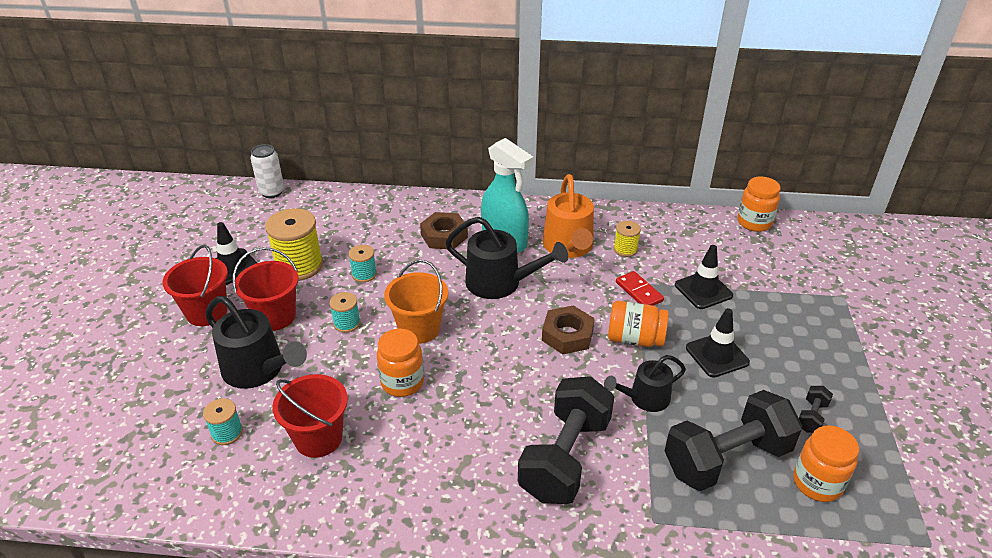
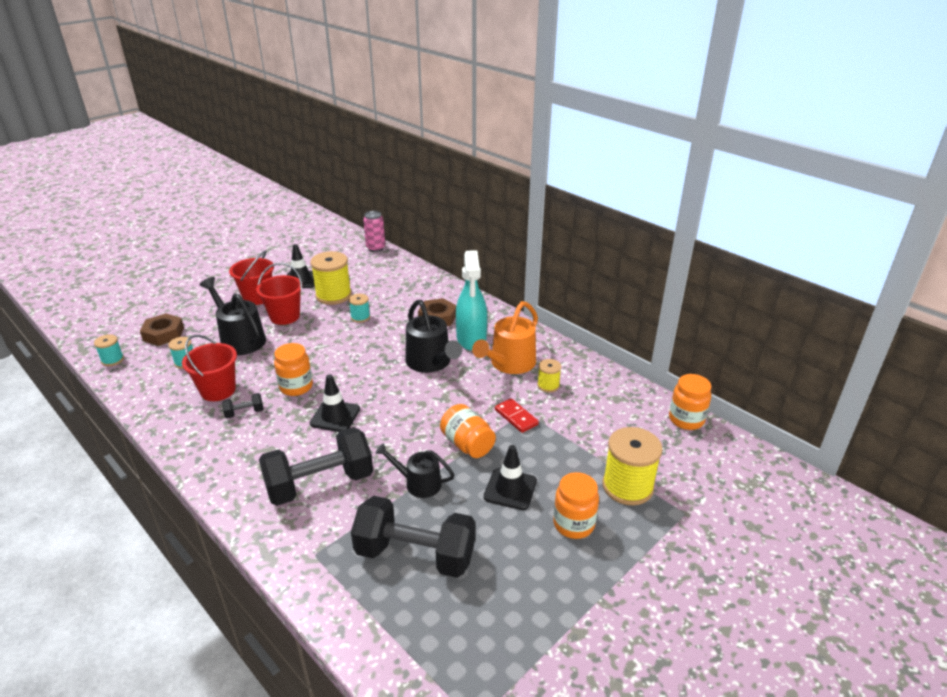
camera: 40 degrees right, 5 degrees down
black watering can [205,296,307,389] -> black watering can turned 150 degrees clockwise [199,277,266,355]
white can [251,144,284,198] -> pink can [363,211,385,252]
turquoise spool [329,292,361,333] -> turquoise spool moved to [94,334,124,366]
orange bucket [384,260,448,344] -> none
brown nut [542,305,595,354] -> brown nut moved to [140,313,184,346]
red domino [616,271,664,306] -> red domino turned 45 degrees counterclockwise [495,398,539,433]
black traffic cone [675,245,733,309] -> black traffic cone moved to [310,374,360,432]
orange jar [793,425,859,502] -> orange jar moved to [553,472,599,539]
black dumbbell [799,386,833,433] -> black dumbbell moved to [222,393,264,418]
none -> yellow spool [602,427,663,505]

